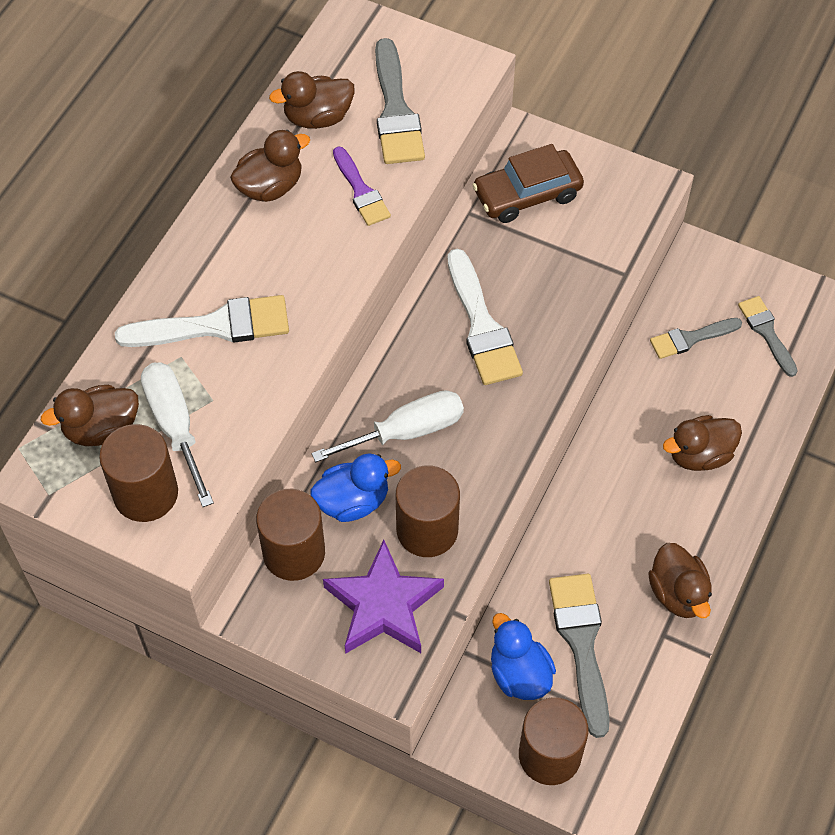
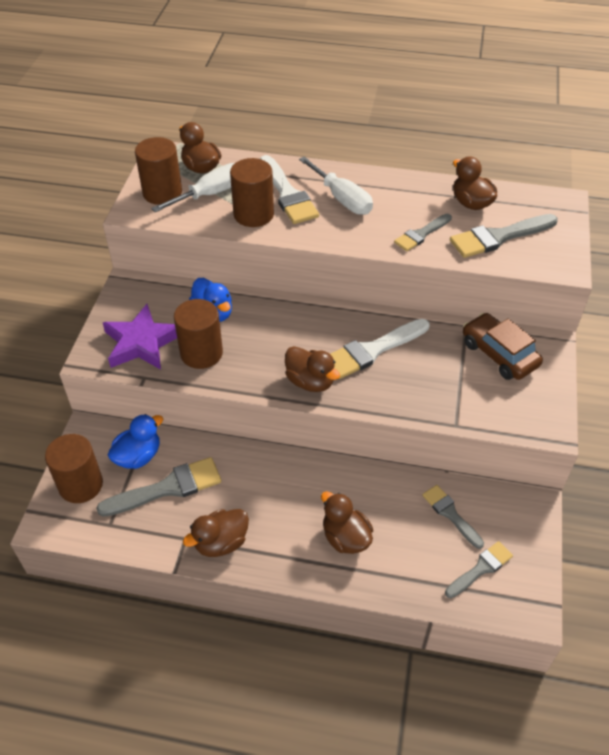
camera: 75 degrees right, 10 degrees down
brown duck [230,130,310,202] -> brown duck moved to [285,346,340,392]
brown cylinder [256,489,325,581] -> brown cylinder moved to [230,158,274,227]
white screwdriver [311,390,464,462] -> white screwdriver moved to [299,157,373,215]
purple brush [333,146,391,226] -> grey brush [394,214,452,251]

